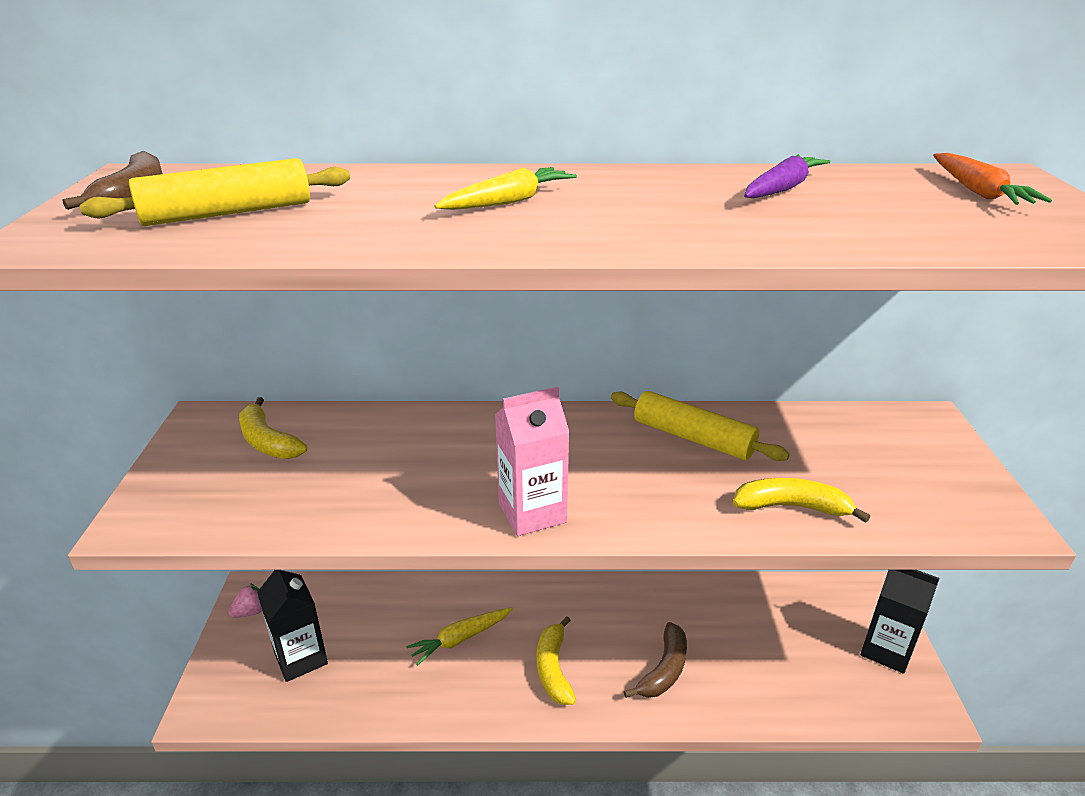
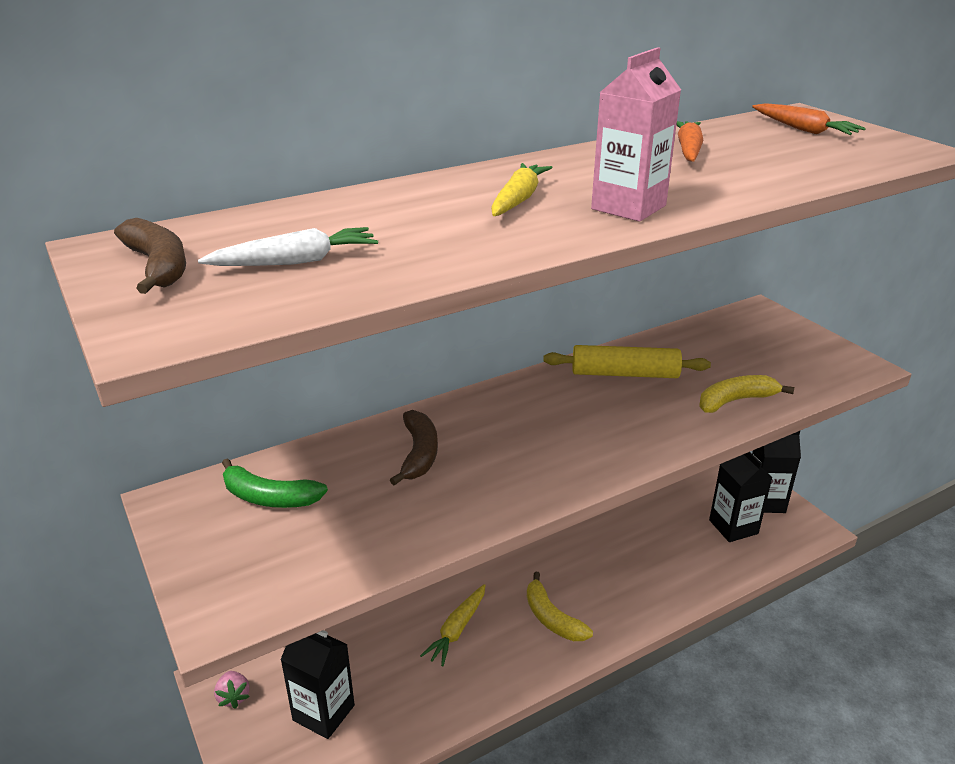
camera: 30 degrees left, 0 degrees up
yellow rolling pin [80,158,350,226] -> white carrot [198,227,378,266]
pink strawberry [228,583,262,618] -> pink strawberry turned 135 degrees clockwise [214,671,250,709]
yellow banana [239,397,307,459] -> green banana [222,458,328,508]
pink carton [495,387,569,536] -> pink carton moved to [591,47,681,222]
brown banana [624,622,687,698] -> brown banana moved to [390,410,438,486]
purple carrot [744,155,830,198] -> orange carrot [676,121,704,162]
none -> black carton [709,452,772,542]

